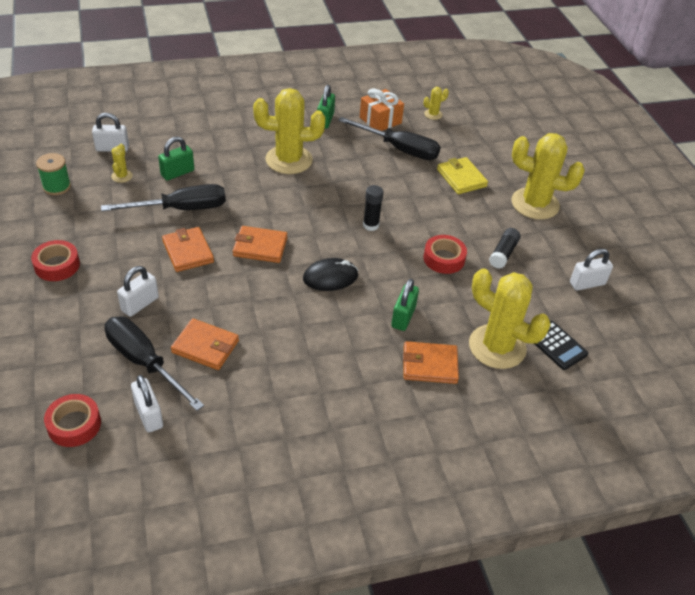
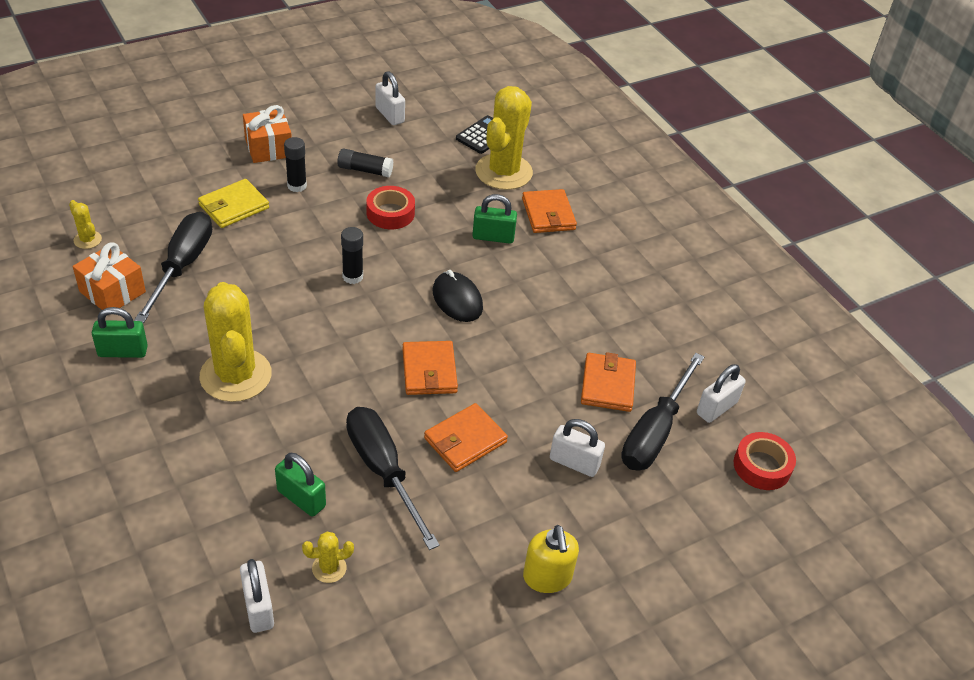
camera: 105 degrees left, 0 degrees up
red tape [31,240,80,281] -> yellow soap dispenser [523,525,579,593]
green spool [36,153,71,195] -> none
yellow cactus [511,133,585,220] -> orange gift [243,105,292,163]
none -> black glue stick [284,137,307,192]

